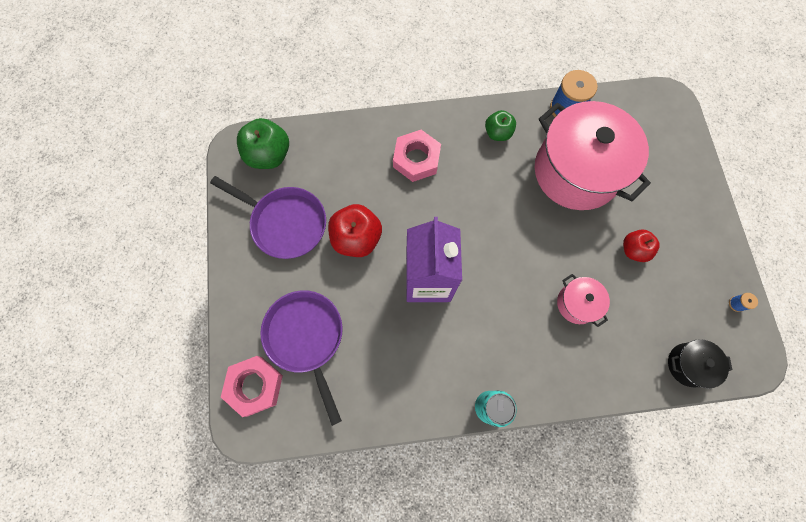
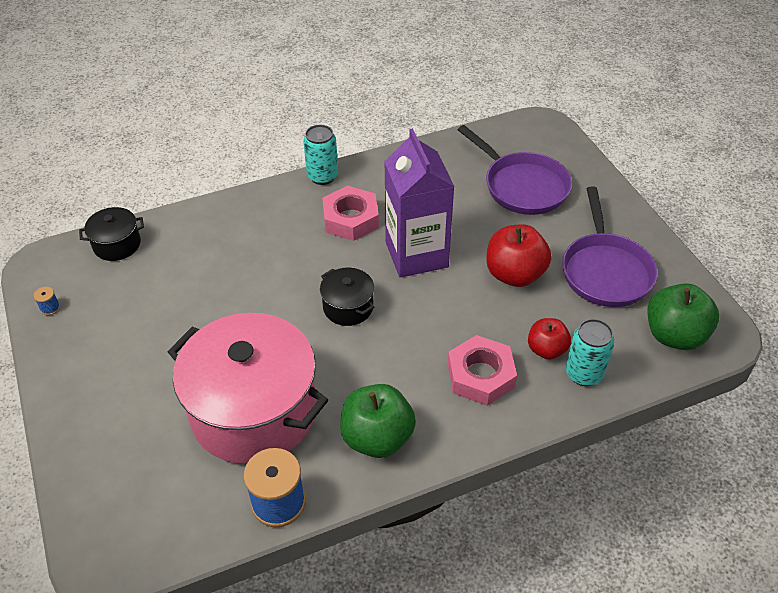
camera: 165 degrees right, 25 degrees down
purple pan [210,176,326,259] -> purple pan turned 105 degrees counterclockwise [562,186,657,307]
pink nut [221,356,283,417] -> pink nut moved to [322,185,379,241]
green apple [485,110,516,141] -> green apple [340,384,416,458], size x1.61
pink pot [557,274,610,327] -> none
red apple [623,229,660,262] -> red apple moved to [528,318,571,360]
none -> black pot [320,268,374,326]
none -> turquoise can [566,319,614,386]

